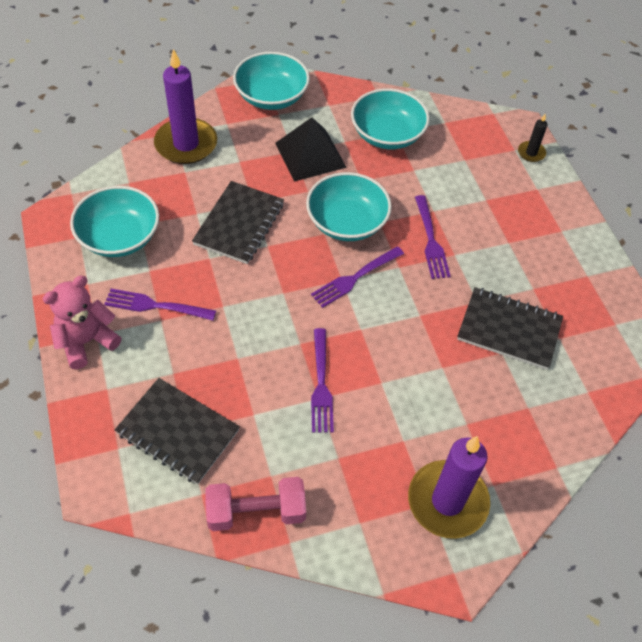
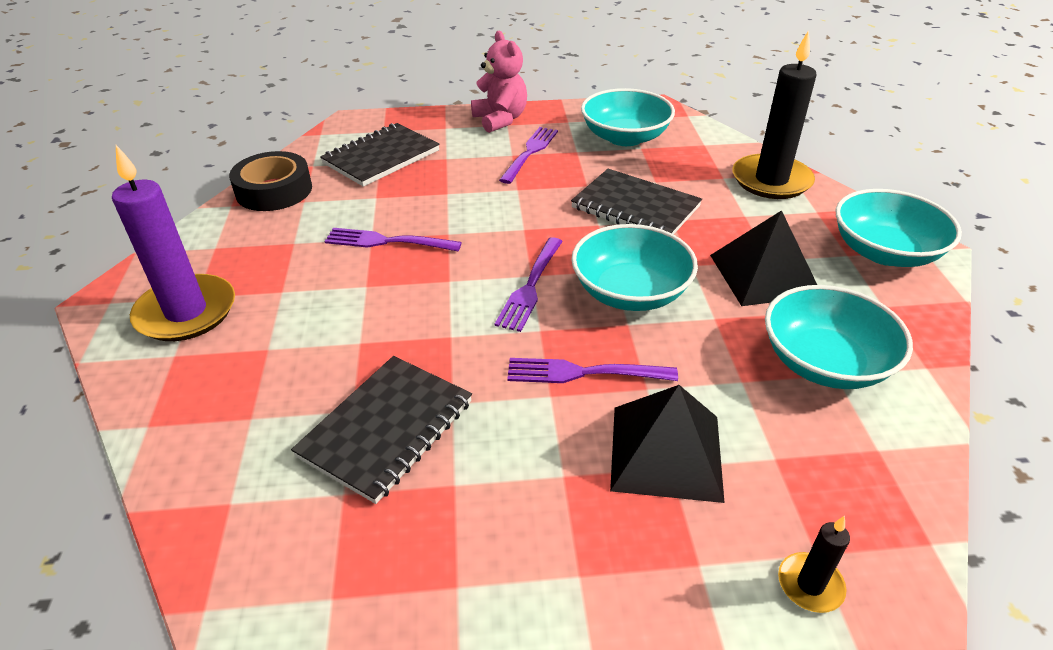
camera: 105 degrees right, 15 degrees down
purple candle [154,49,217,164] -> black candle [732,30,816,199]
pink dumbbell [205,477,306,531] -> black tape [229,151,312,211]
purple fork [311,246,404,308] -> purple fork turned 135 degrees counterclockwise [495,237,563,332]
none -> black pyramid [610,385,725,503]

